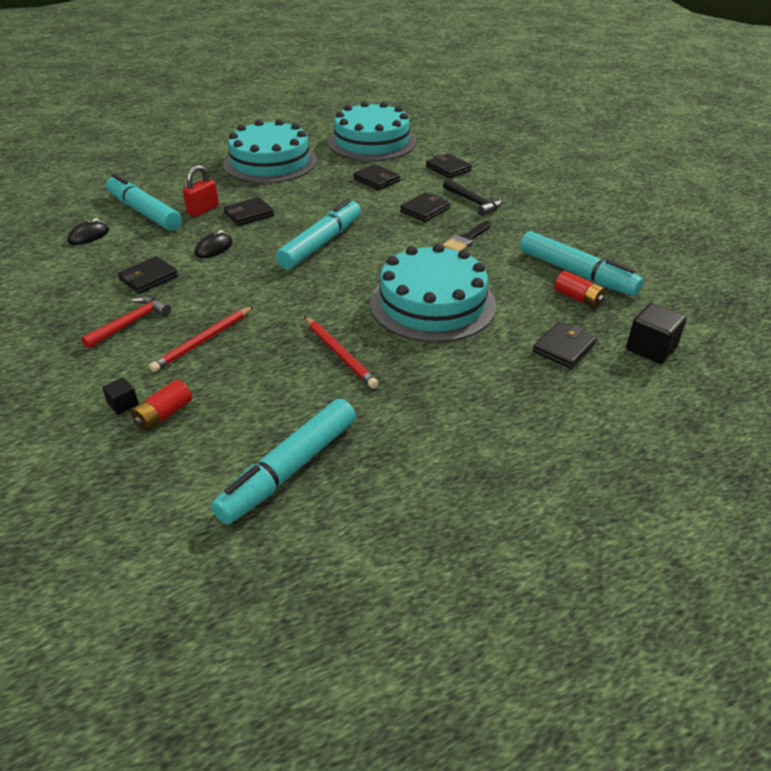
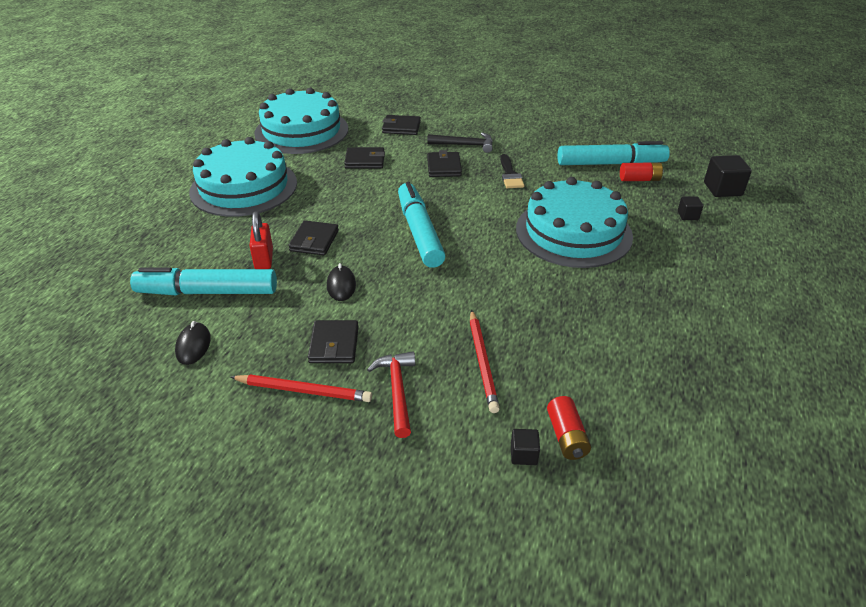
camera: 45 degrees left, 0 degrees up
turquoise marker [211,399,356,525] -> none
red pencil [304,316,379,389] -> red pencil moved to [231,374,372,402]
black wallet [533,322,597,368] -> black cube [678,196,703,220]

